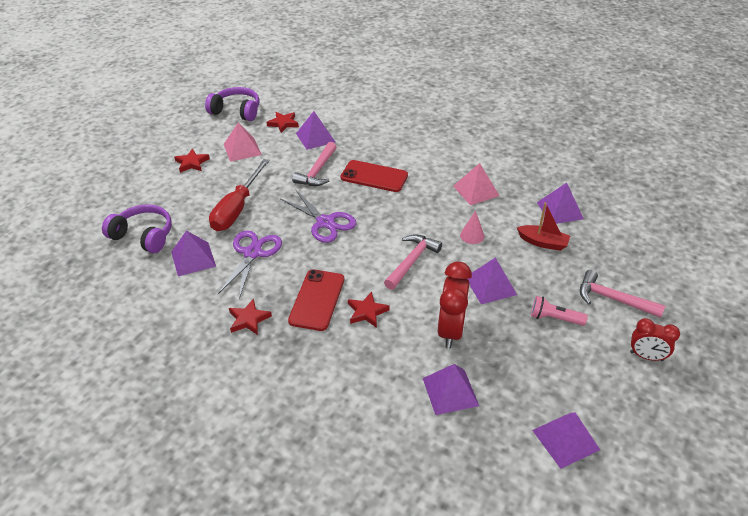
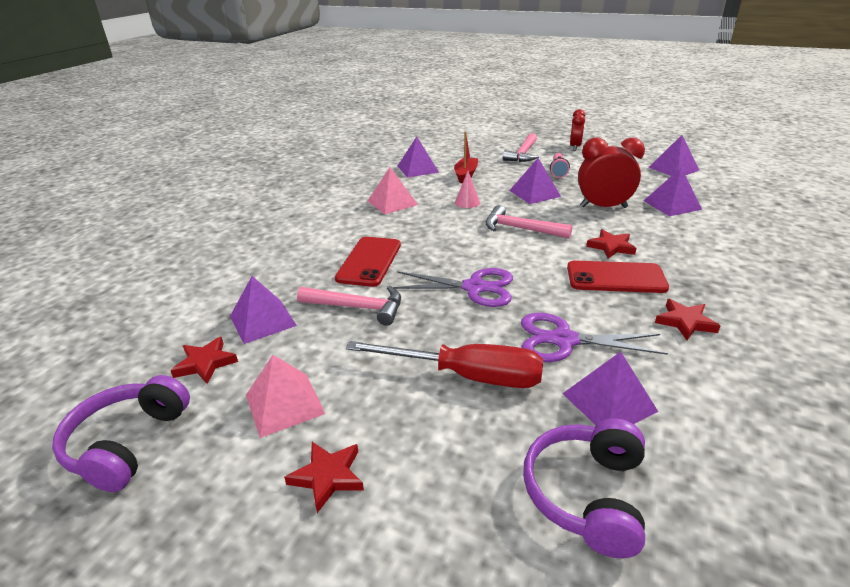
camera: 95 degrees left, 10 degrees down
purple scissors [281,189,357,243] -> purple scissors turned 60 degrees clockwise [393,268,513,307]

